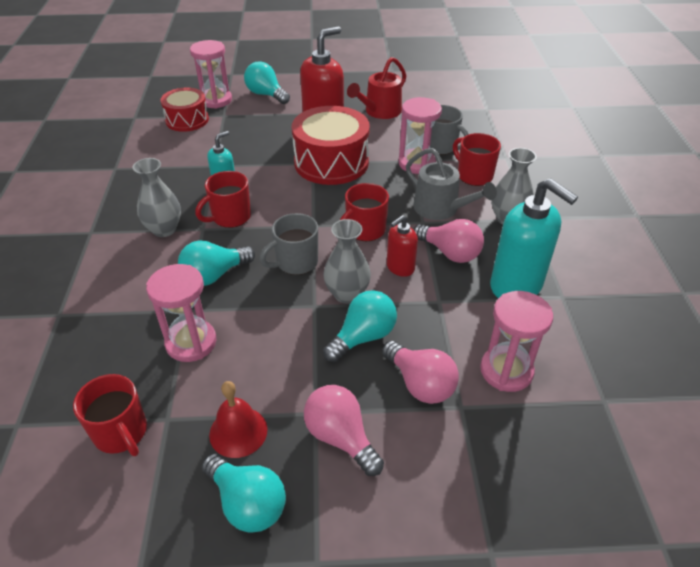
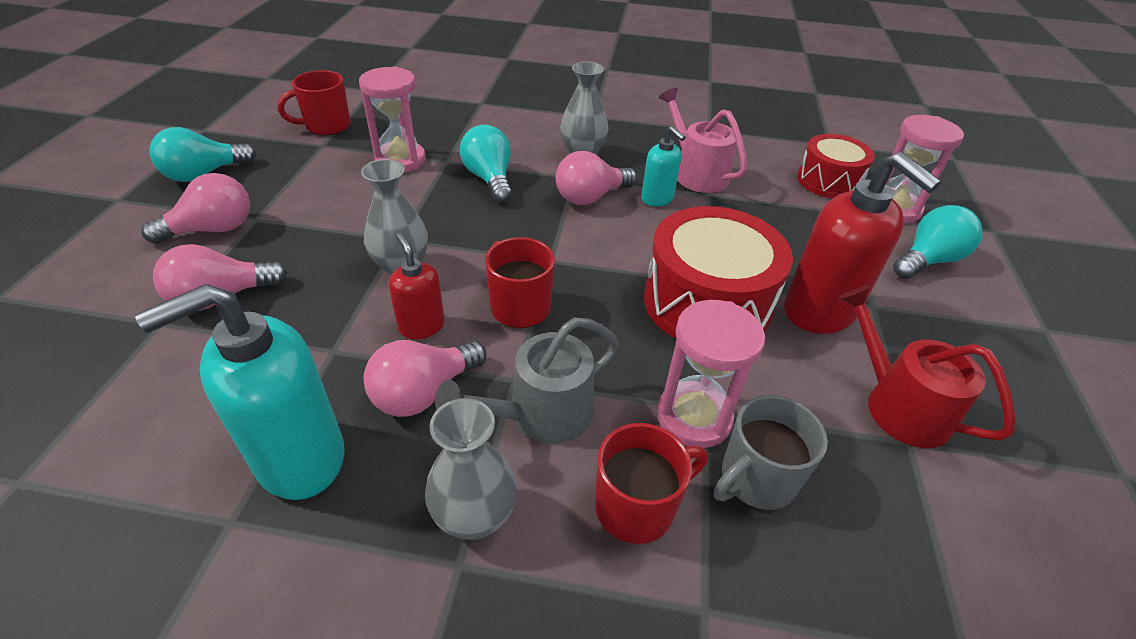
camera: 100 degrees right, 0 degrees up
red mug [195,171,251,228] -> pink light bulb [556,151,637,205]
red bell [209,381,268,458] -> none
grey mug [260,213,318,275] -> none
turquoise light bulb [323,290,397,362] -> none
pink hourglass [480,291,553,392] -> none
none -> pink watering can [659,88,747,193]

